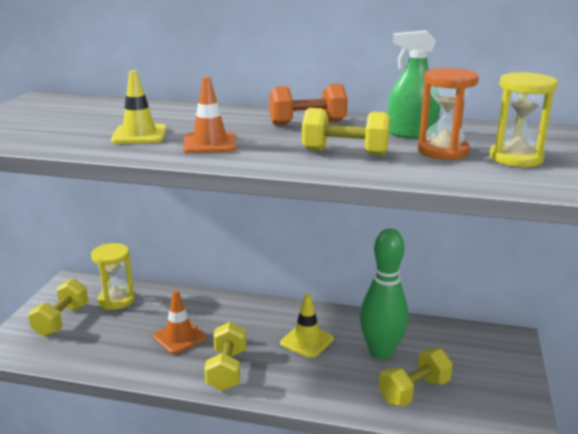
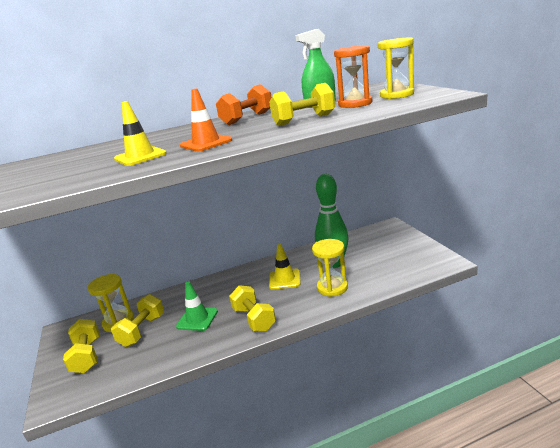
camera: 30 degrees left, 0 degrees up
orange traffic cone [153,290,207,354] -> green traffic cone [176,281,218,331]
yellow dumbbell [379,348,453,407] -> yellow dumbbell moved to [111,294,164,347]
none -> yellow hourglass [312,239,348,297]

